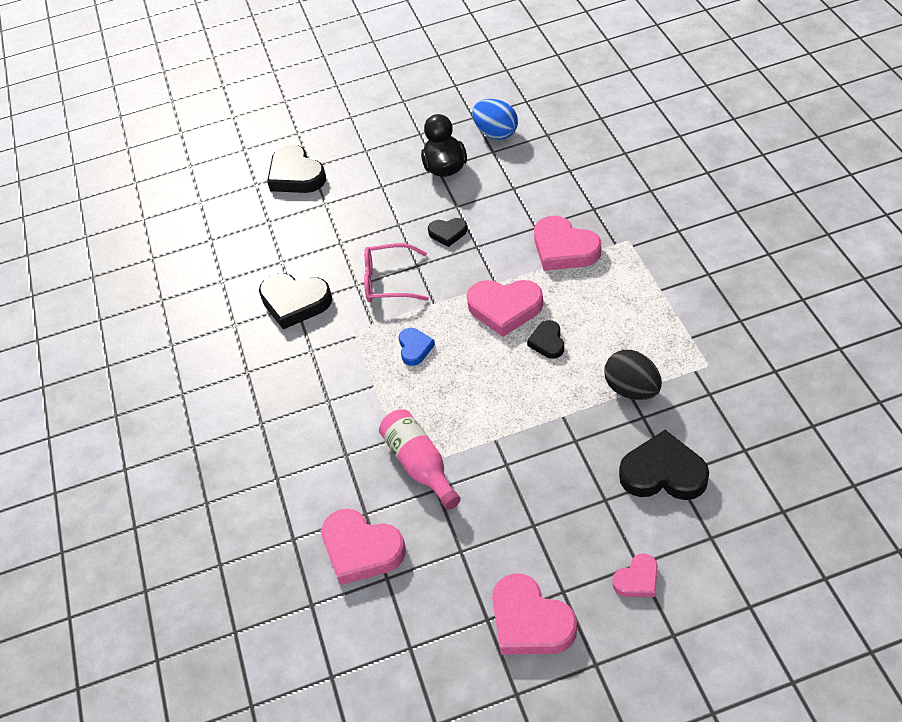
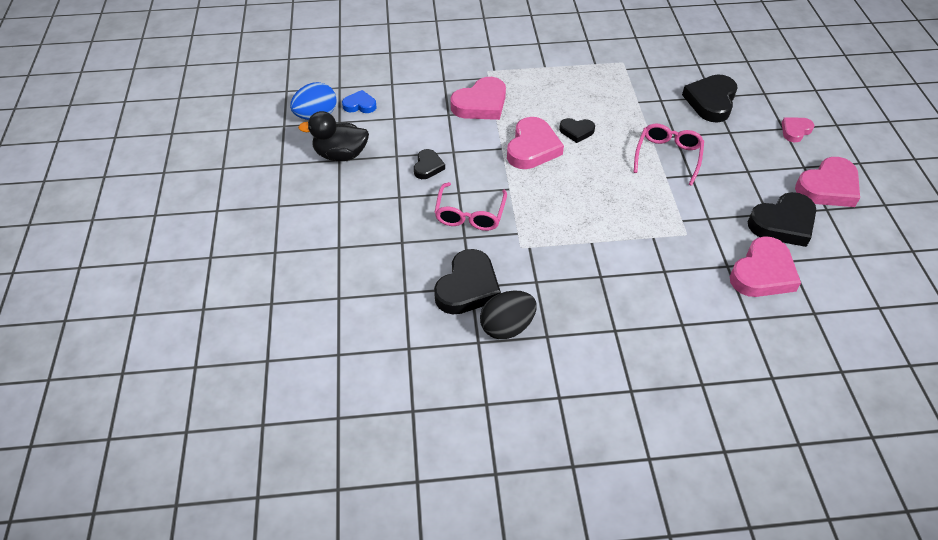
camera: 85 degrees left, 0 degrees up
black heart [267,144,326,193] -> black heart moved to [748,192,816,247]
pink bottle [379,409,461,510] -> none
blue heart [399,328,435,366] -> blue heart moved to [342,90,377,113]
black egg [604,350,662,400] -> black egg moved to [480,291,537,339]
pink heart [612,553,658,597] -> pink heart turned 105 degrees counterclockwise [782,117,814,142]
none -> pink glasses [633,124,704,186]

